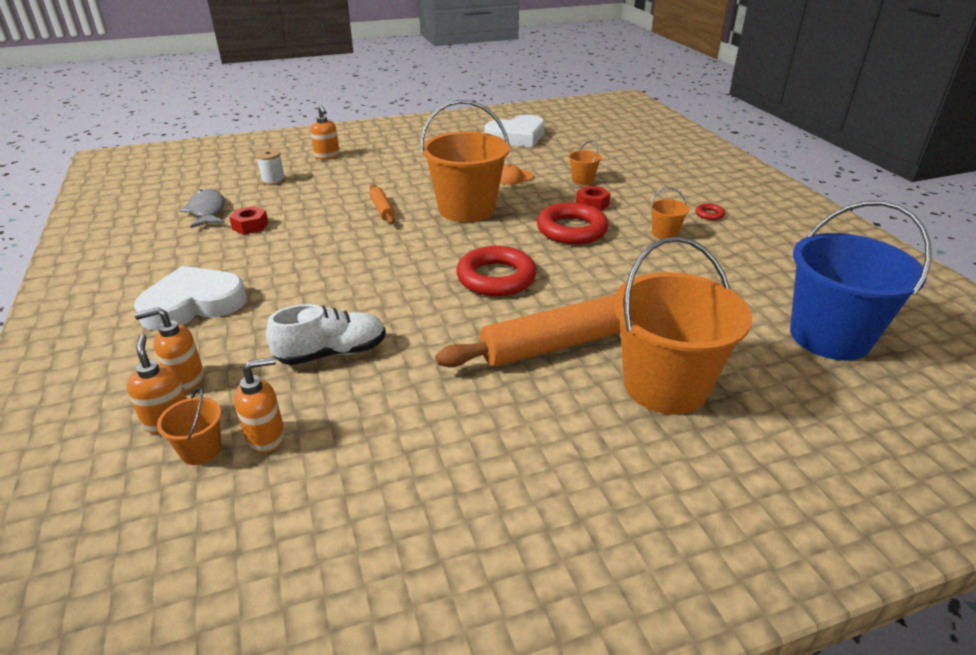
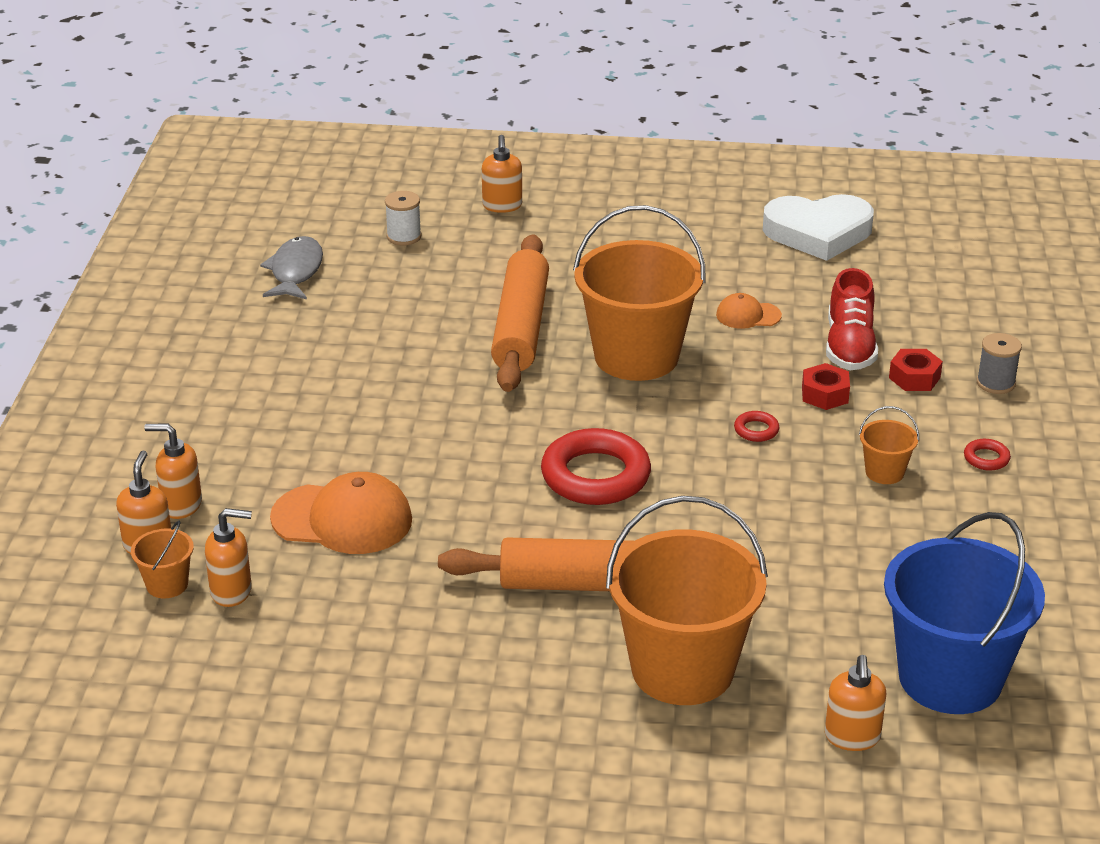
camera: 25 degrees right, 0 degrees up
white heart [134,266,246,331] -> none
red nut [229,206,268,235] -> red nut moved to [889,349,943,391]
white shoe [266,304,386,365] -> orange cap [270,472,412,554]
orange rolling pin [370,184,395,224] -> orange rolling pin [491,234,549,392], size x2.08
red ring [537,202,608,245] -> red ring [734,411,779,442], size x0.42
orange bucket [568,140,602,185] -> red shoe [826,268,878,370]
none -> orange soap dispenser [825,655,886,751]
none -> grey spool [977,333,1022,394]

